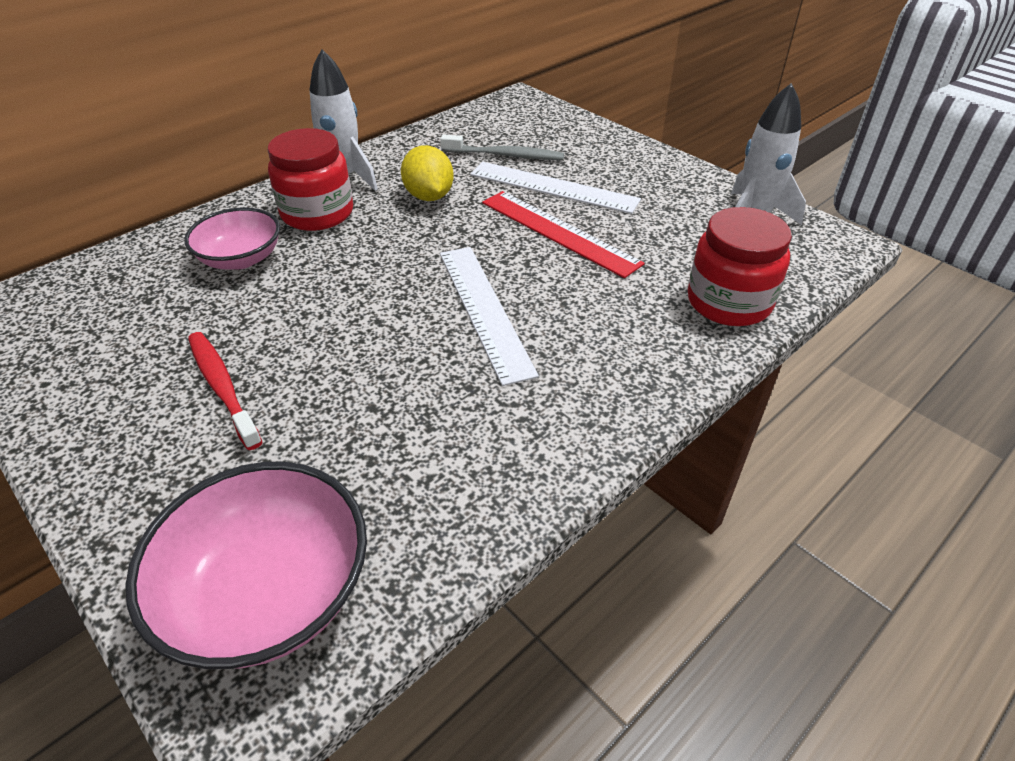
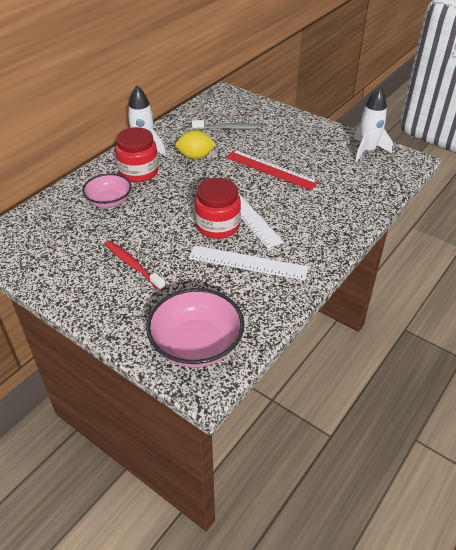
camera: 10 degrees left, 0 degrees up
yellow lemon [401,145,454,201] -> yellow lemon turned 60 degrees counterclockwise [175,130,216,159]
white ruler [470,162,641,214] -> white ruler moved to [189,245,308,281]
red jar [688,207,792,326] -> red jar moved to [195,178,241,239]

